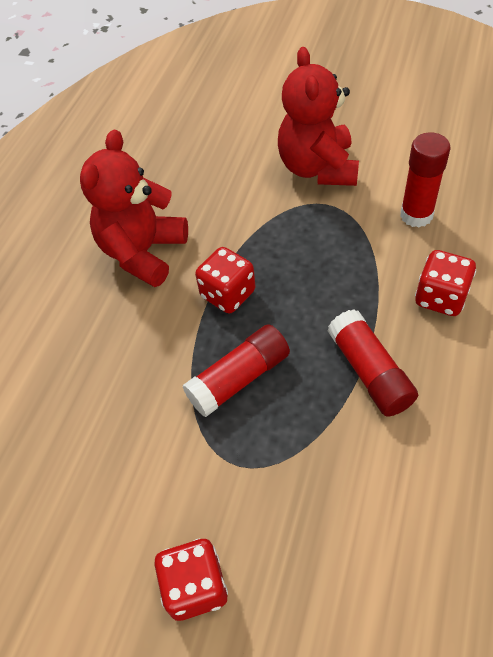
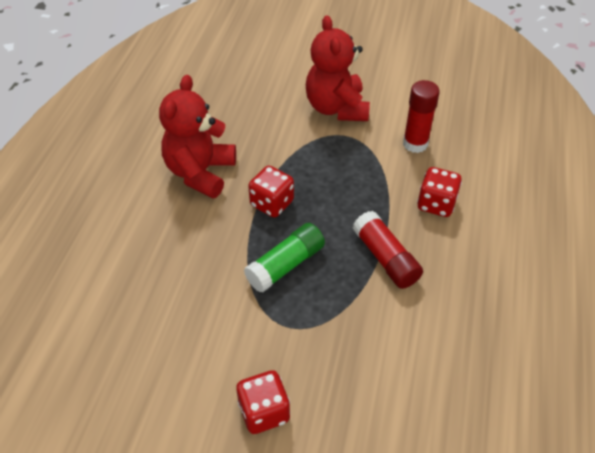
camera: 10 degrees left, 5 degrees down
red glue stick [183,324,290,417] -> green glue stick [244,223,325,293]

